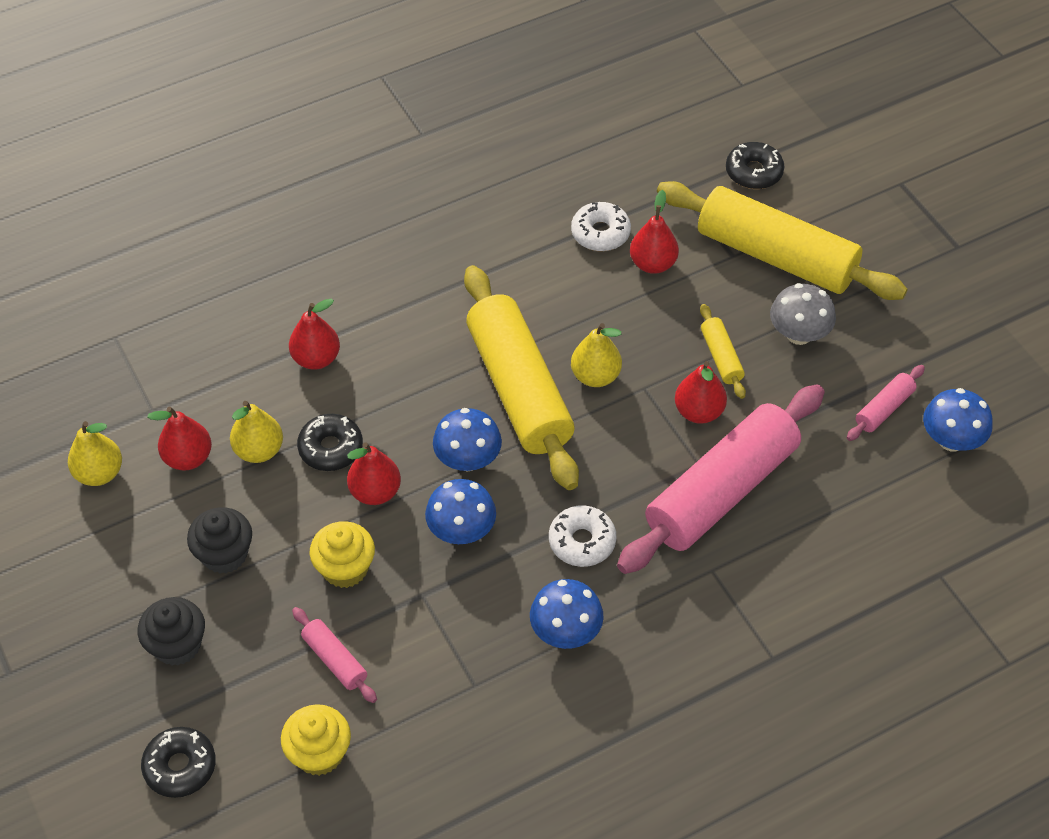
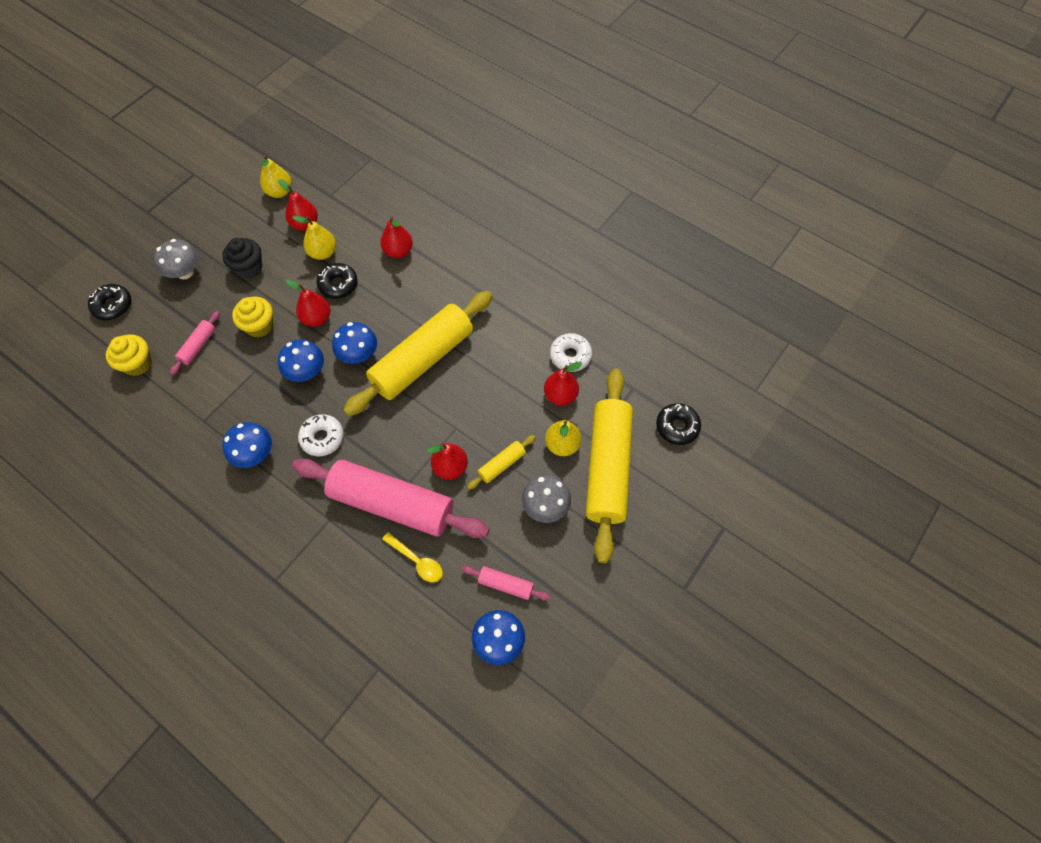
camera: 65 degrees right, 10 degrees up
black cupcake [138,597,205,666] -> grey mushroom [154,239,199,279]
yellow pear [571,323,622,387] -> yellow pear moved to [545,420,582,456]
none -> yellow spoon [382,532,443,582]

